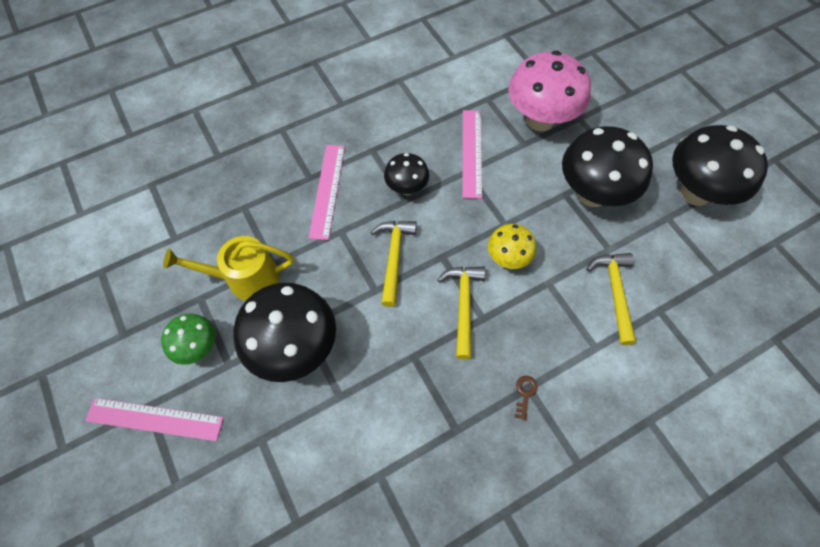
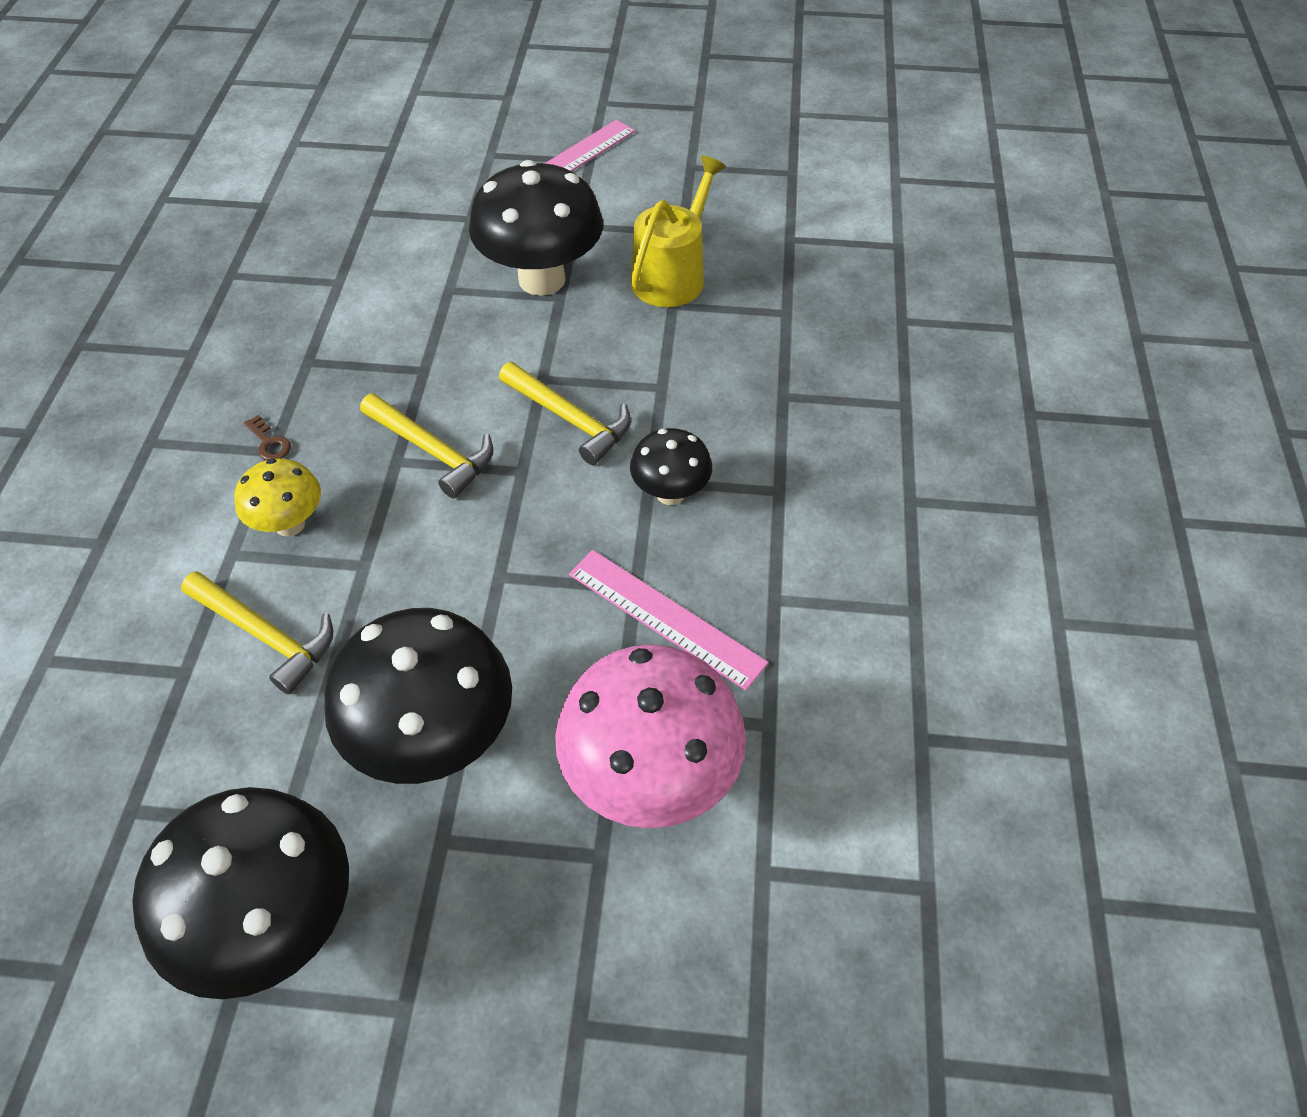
camera: 125 degrees right, 10 degrees down
green mushroom [161,314,216,365] -> none
pink ruler [309,145,345,240] -> none
yellow mushroom [488,224,536,269] -> yellow mushroom moved to [234,458,321,537]

